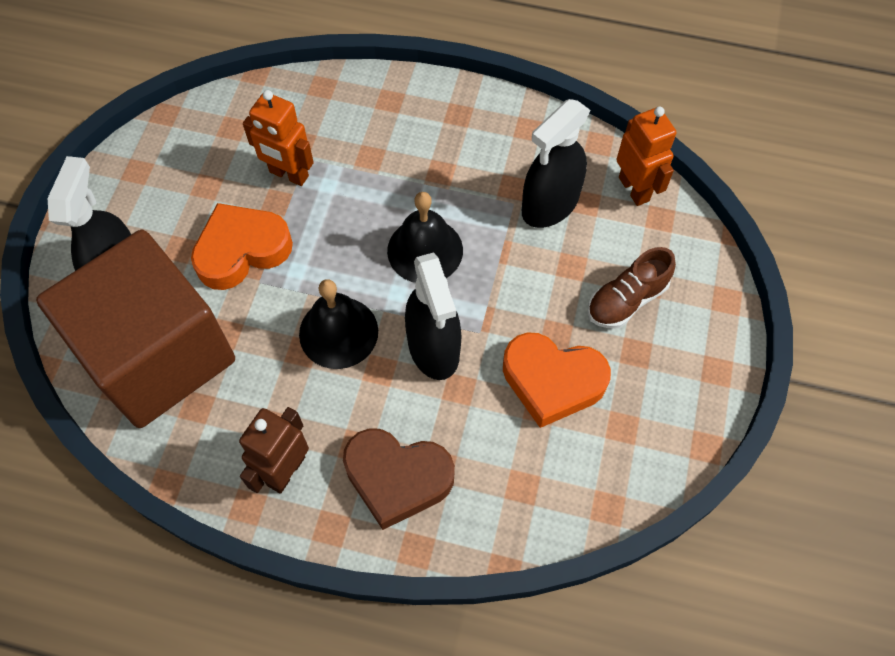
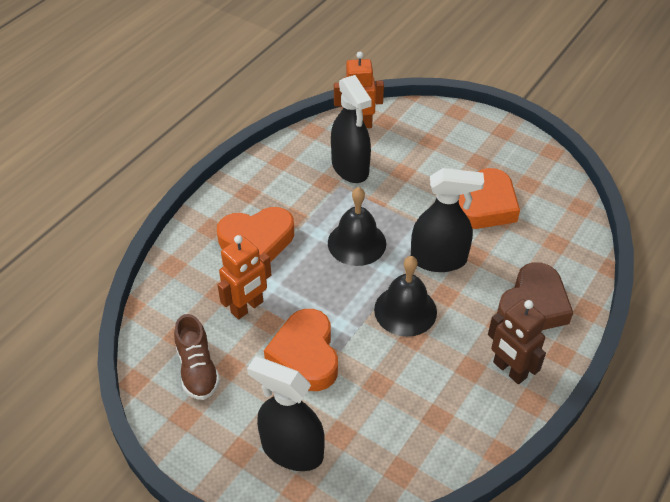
camera: 70 degrees left, 15 degrees down
brown cube [36,230,235,428] -> none
brown shoe [588,247,676,329] -> brown shoe moved to [174,314,220,400]
none -> orange heart [217,207,294,262]

